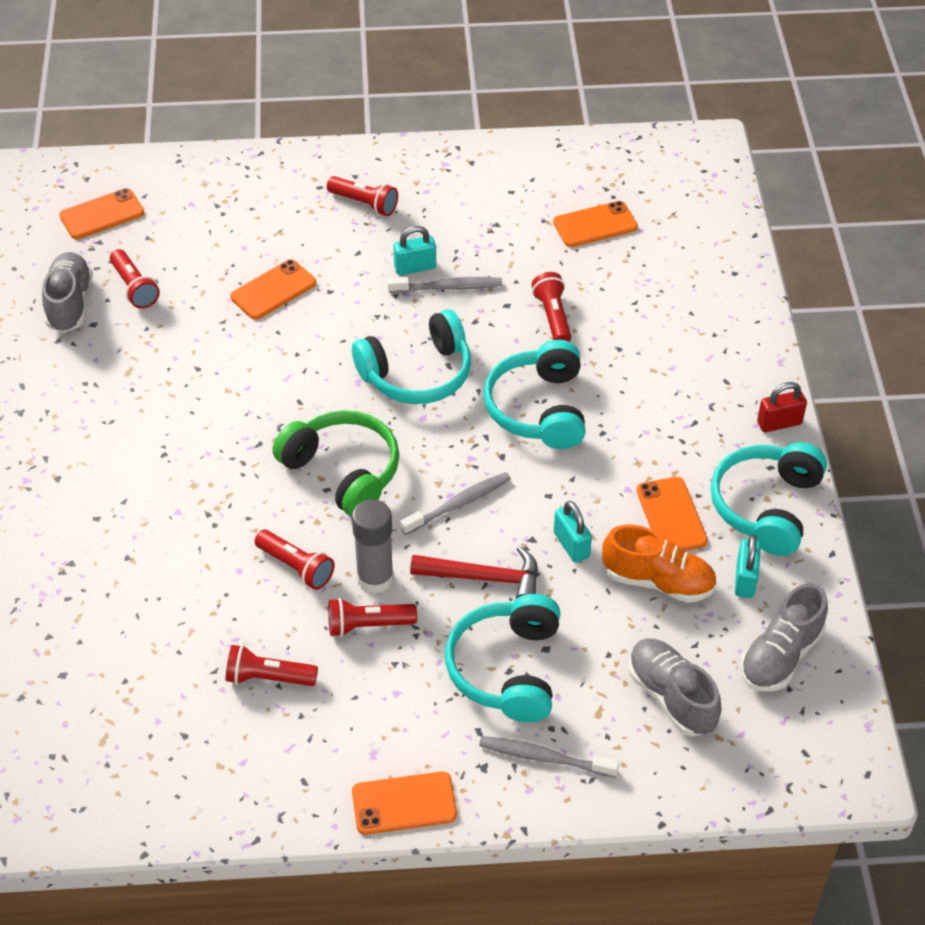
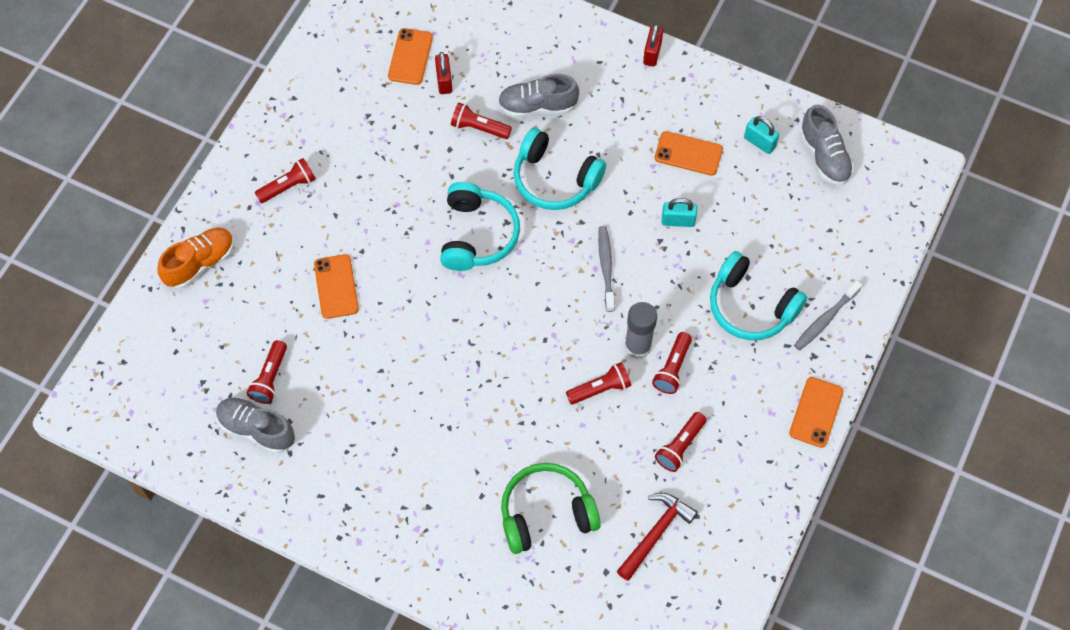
camera: 60 degrees left, 15 degrees up
orange phone [59,188,144,239] -> none
red flashlight [110,249,160,309] -> red flashlight turned 105 degrees clockwise [247,340,287,404]
green headphones [272,410,399,517] -> green headphones moved to [501,463,601,554]
grey toothbrush [388,277,502,293] -> none
turquoise padlock [394,226,436,275] -> none
red hammer [410,546,538,599] -> red hammer moved to [617,493,698,581]
orange shoe [602,525,717,603] -> orange shoe moved to [158,227,234,289]
grey shoe [628,638,722,736] -> grey shoe moved to [498,74,579,118]
turquoise headphones [711,442,827,556] -> none
none -> red padlock [435,52,452,94]

